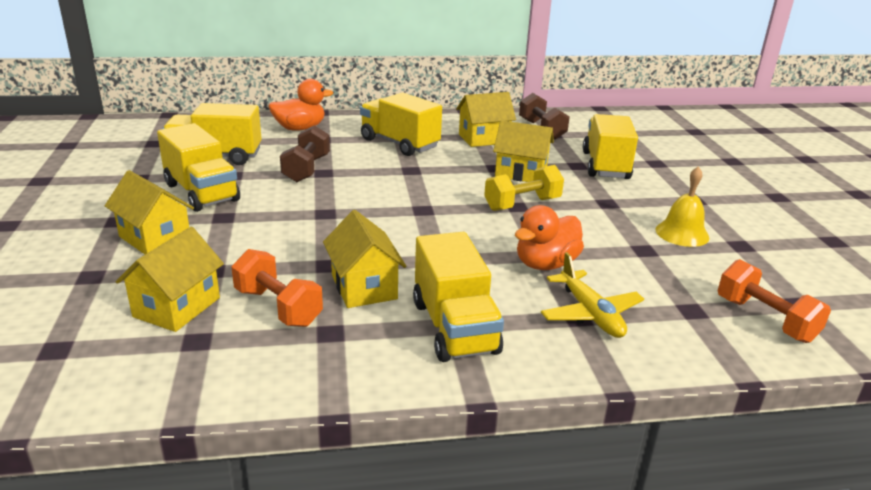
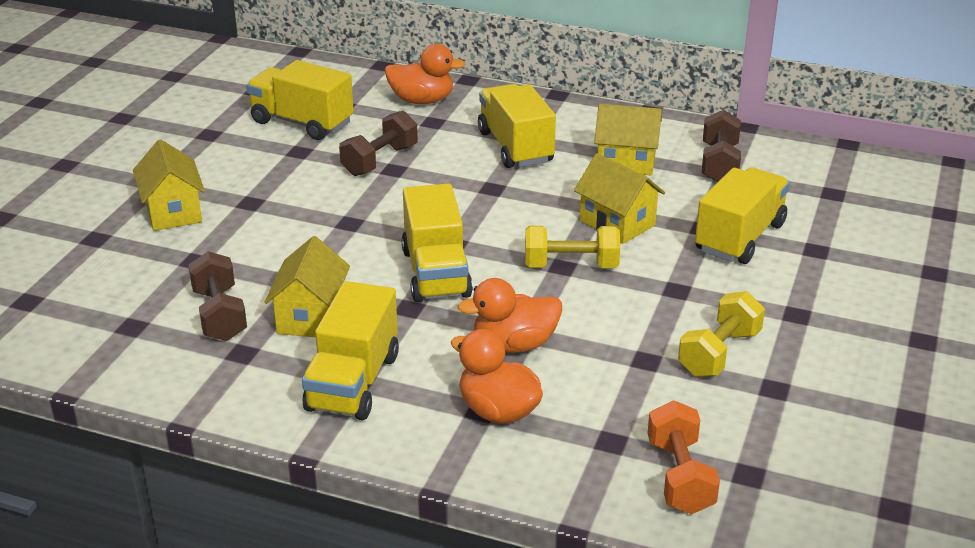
camera: 30 degrees right, 5 degrees up
yellow house [116,227,224,332] -> none
yellow truck [157,123,240,212] -> yellow truck moved to [401,184,473,302]
orange dumbbell [231,249,323,327] -> brown dumbbell [188,251,247,341]
yellow plane [541,252,644,338] -> orange duck [451,329,543,424]
yellow bell [656,166,709,247] -> yellow dumbbell [678,291,765,377]

